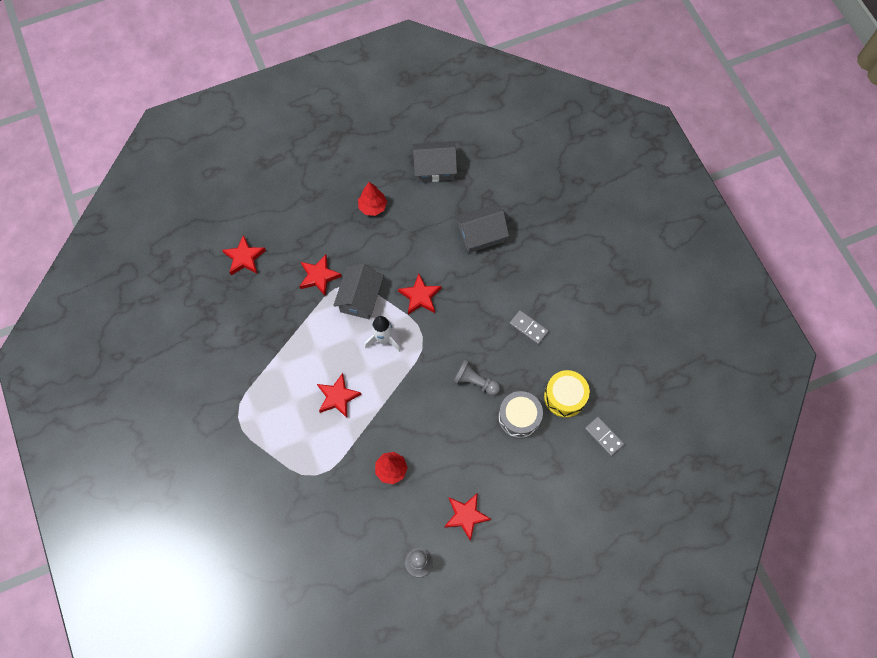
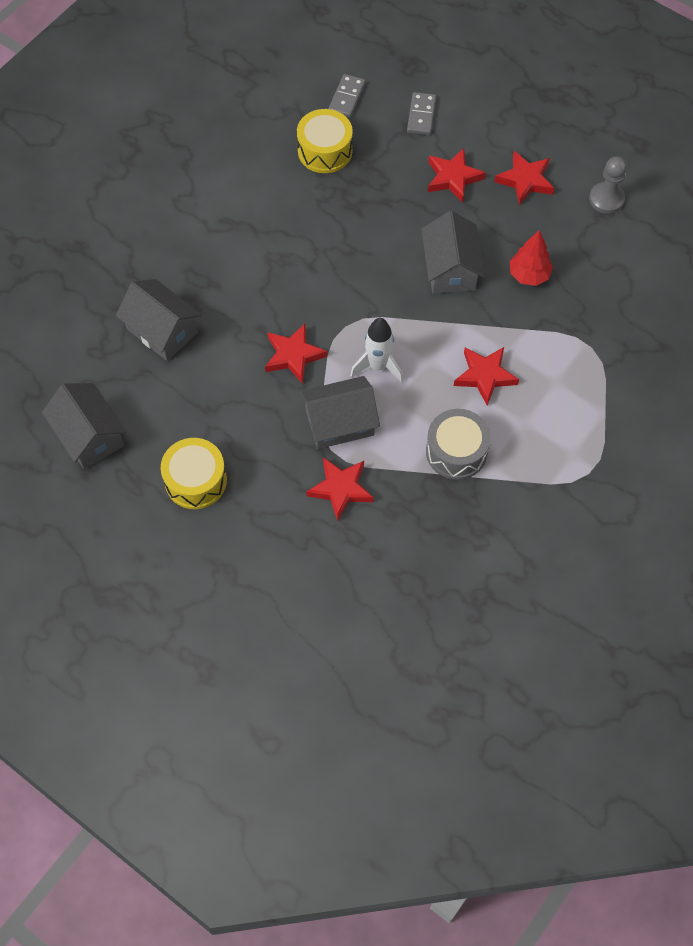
camera: 120 degrees left, 5 degrees down
red star [222,235,266,275] -> red star moved to [428,148,486,203]
red tree [358,182,387,216] -> yellow drum [161,438,227,509]
grey pawn [453,359,501,396] -> none
grey drum [498,391,543,439] -> grey drum moved to [426,409,491,480]
grey domino [509,310,549,345] -> grey domino moved to [407,92,436,135]
none -> grey house [421,211,485,294]

